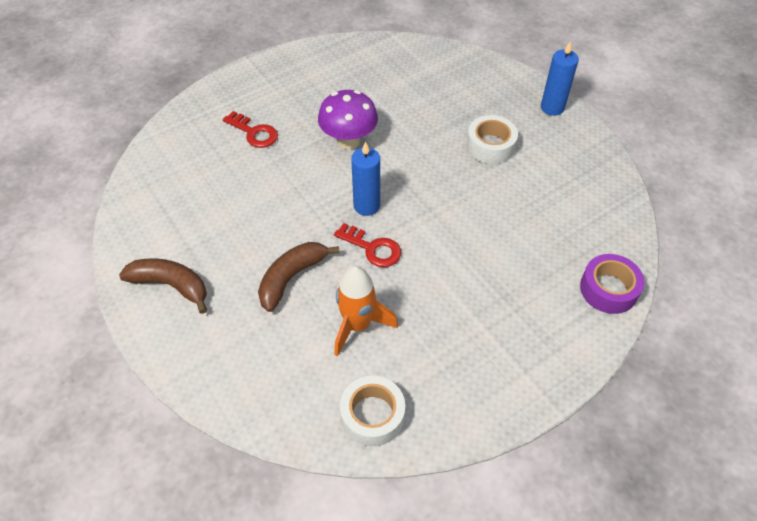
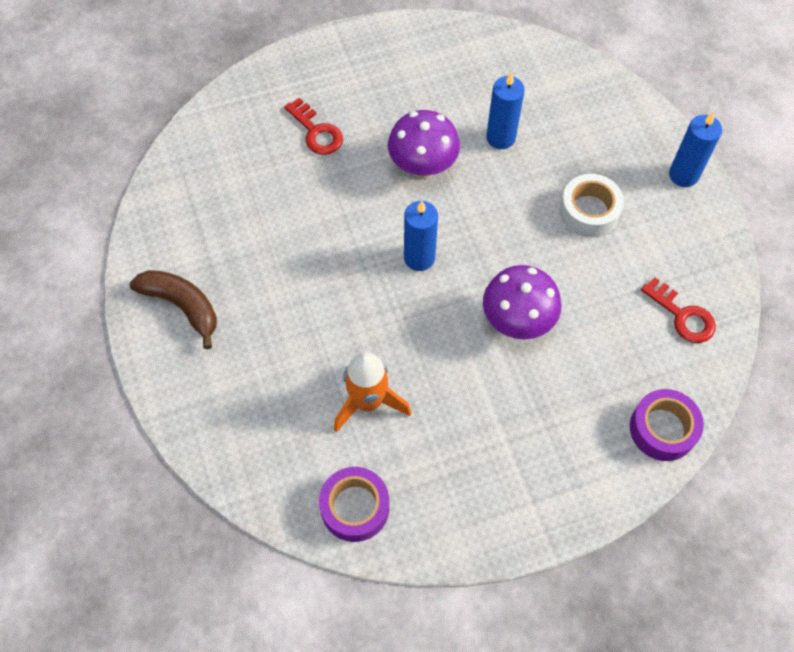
camera: 15 degrees right, 10 degrees up
brown banana [258,242,340,312] -> none
red key [334,223,401,267] -> red key moved to [641,277,716,343]
white tape [340,376,405,446] -> purple tape [319,467,389,542]
none -> purple mushroom [483,265,561,339]
none -> blue candle [486,72,525,149]

